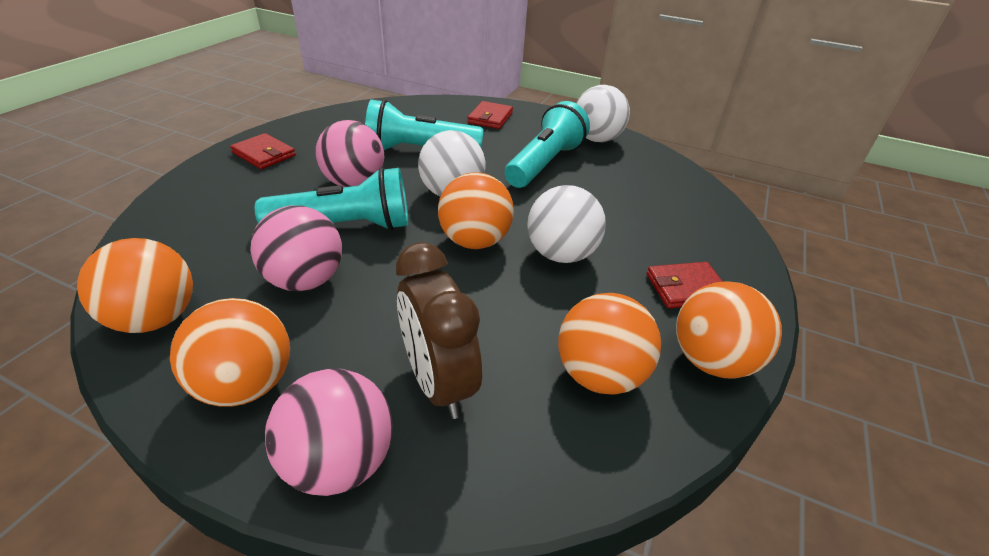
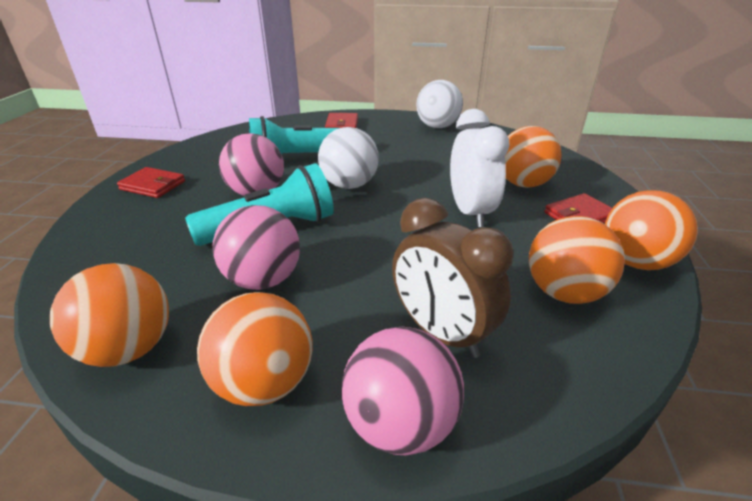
camera: 15 degrees left, 5 degrees down
orange ball [438,172,514,249] -> orange ball moved to [505,126,562,188]
turquoise flashlight [504,101,590,188] -> none
white ball [527,185,606,263] -> white clock [450,109,510,227]

